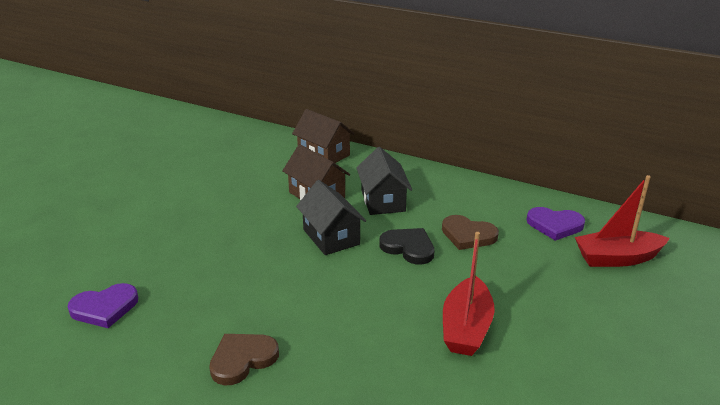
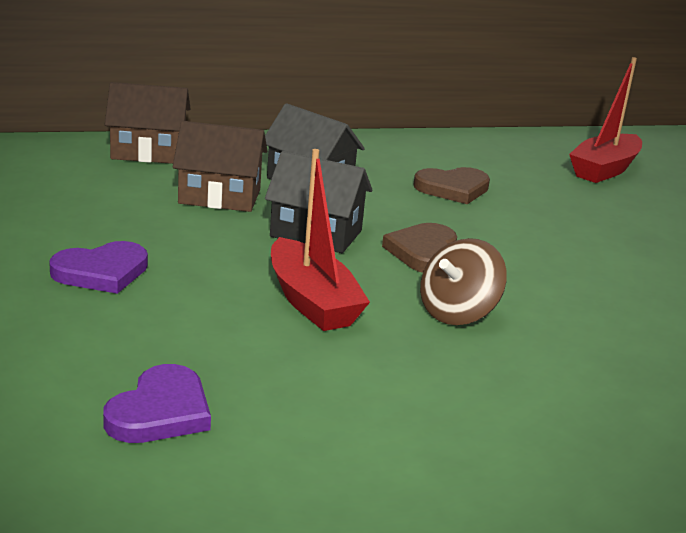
camera: 45 degrees left, 5 degrees down
brown heart [209,334,279,385] -> brown heart moved to [382,223,457,273]
black heart [379,228,434,264] -> none
red boat [443,232,495,356] -> red boat moved to [271,149,370,331]
purple heart [527,207,585,241] -> purple heart moved to [49,241,148,294]
none -> brown spinning top [420,238,507,325]

